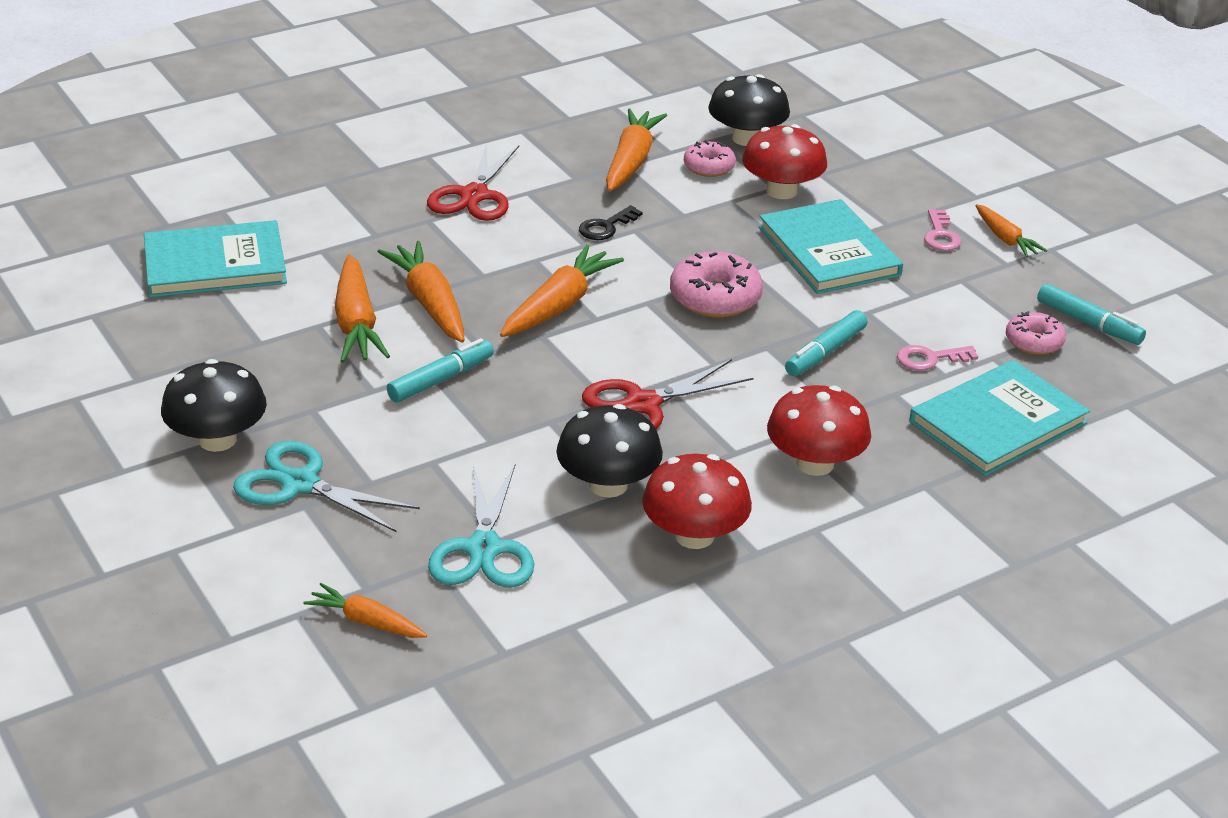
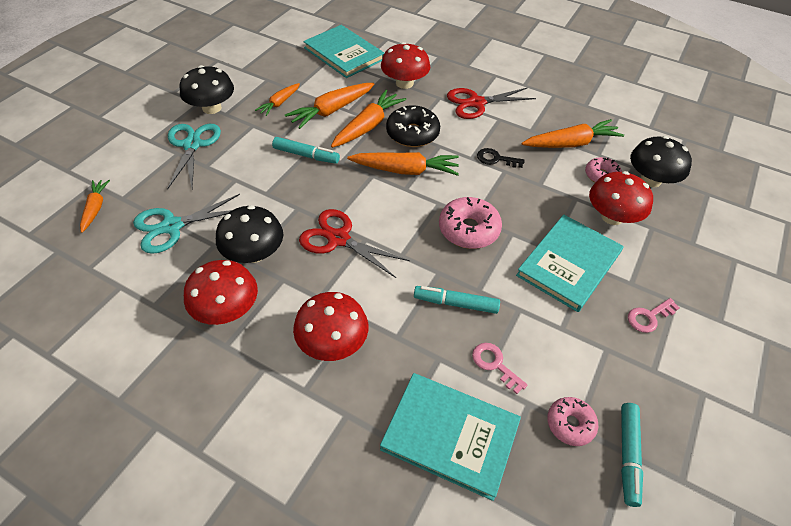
camera: 60 degrees right, 15 degrees up
orange carrot [975,204,1047,257] -> orange carrot moved to [255,83,300,116]
none -> red mushroom [381,42,430,89]
none -> black donut [386,105,440,147]

